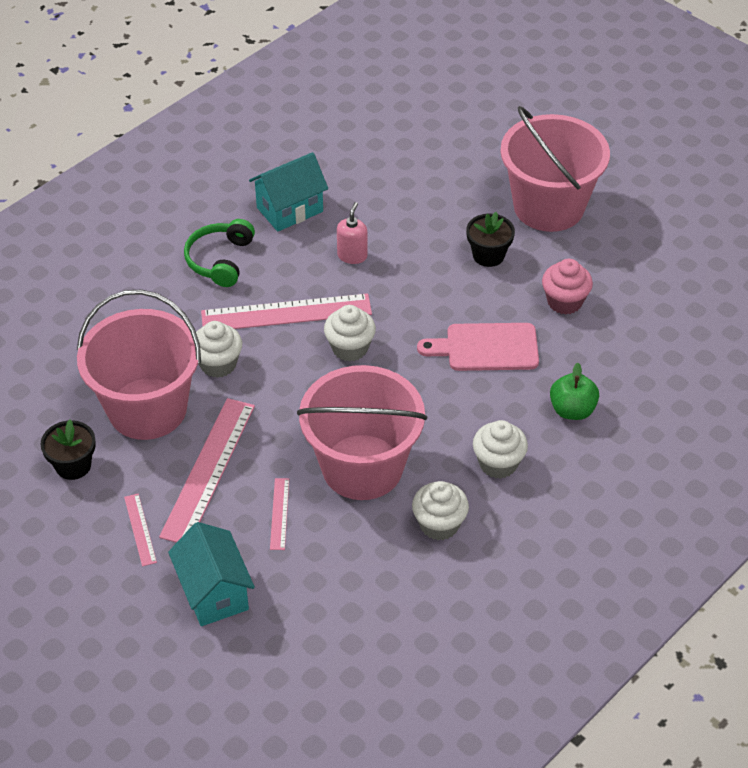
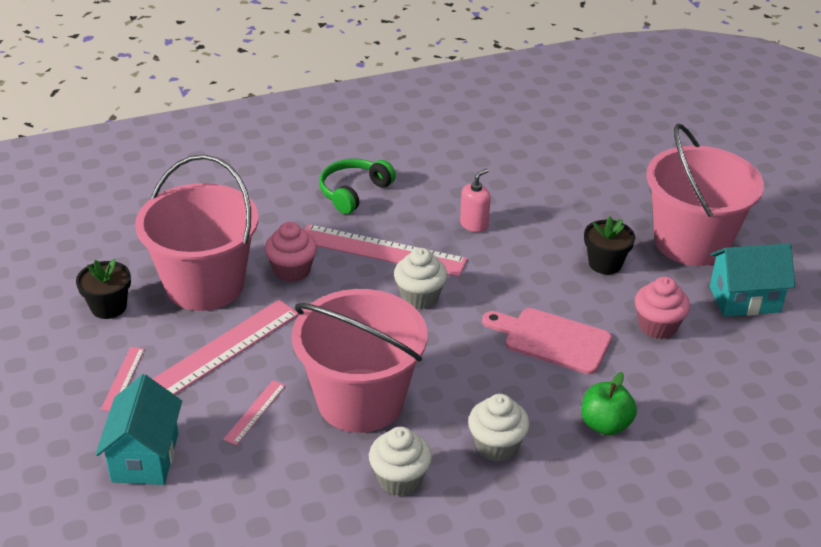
camera: 25 degrees right, 10 degrees down
white cupcake [196,321,242,378] -> pink cupcake [264,222,317,282]
turquoise house [249,152,328,232] -> turquoise house moved to [710,243,795,317]

